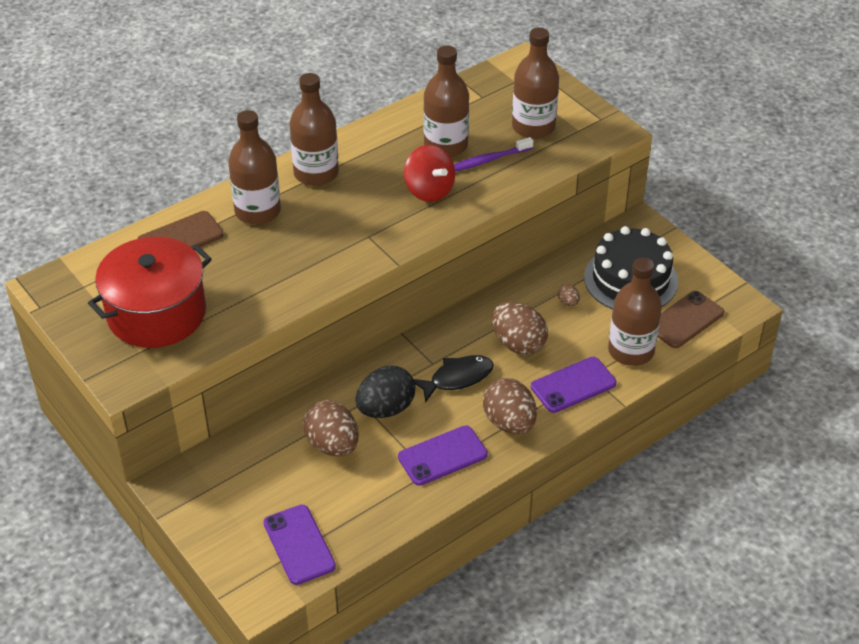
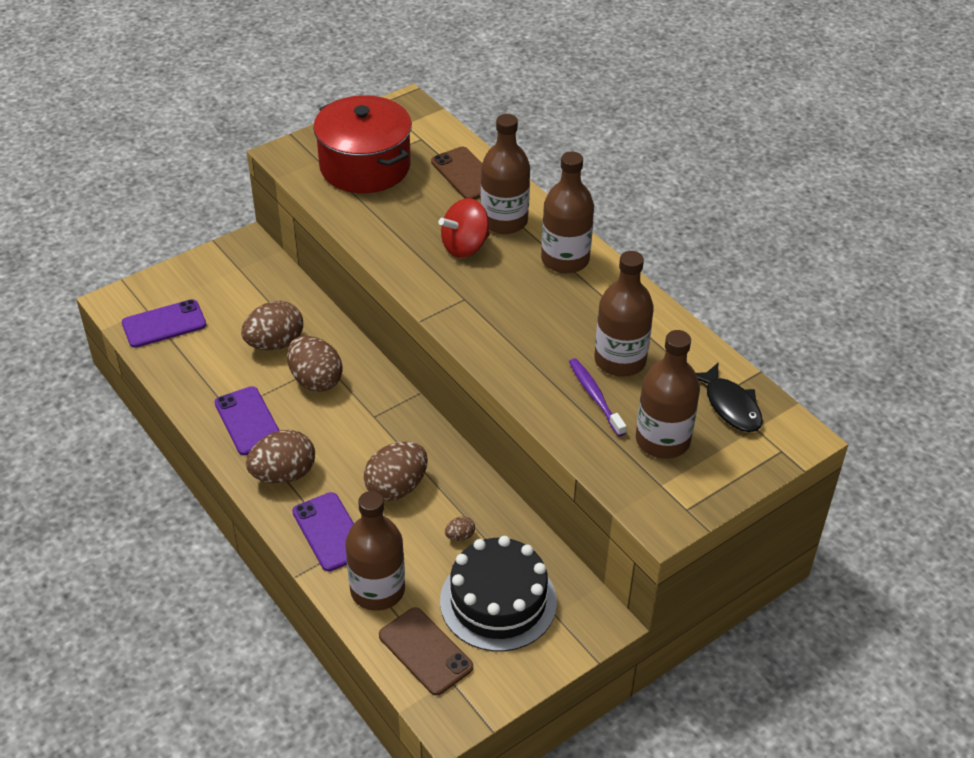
camera: 90 degrees right, 0 degrees up
black egg [356,366,416,418] -> brown egg [287,336,343,392]
red spinning top [404,145,455,202] -> red spinning top moved to [439,198,489,258]
black fish [413,355,494,403] -> black fish moved to [696,363,763,432]

